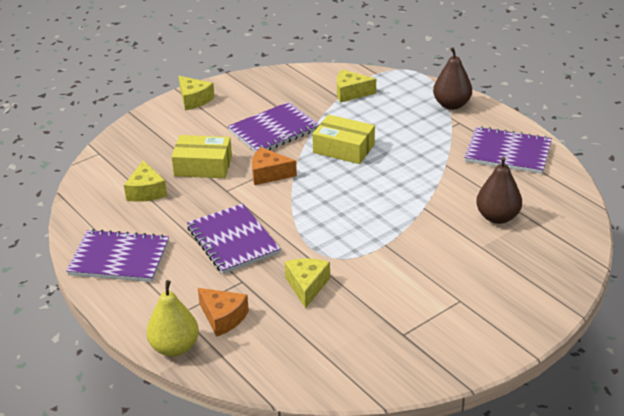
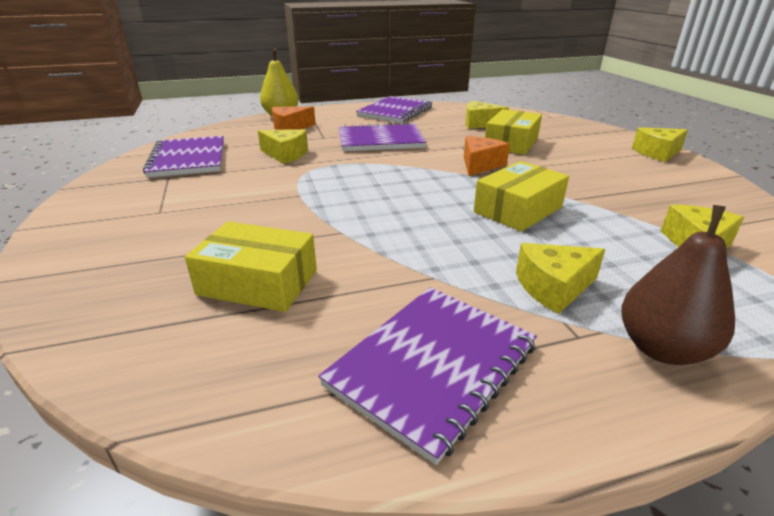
camera: 110 degrees right, 5 degrees down
purple notebook [228,102,319,152] -> purple notebook moved to [143,136,224,178]
brown pear [476,156,522,224] -> yellow box [185,221,317,312]
none -> yellow cheese [516,243,605,314]

